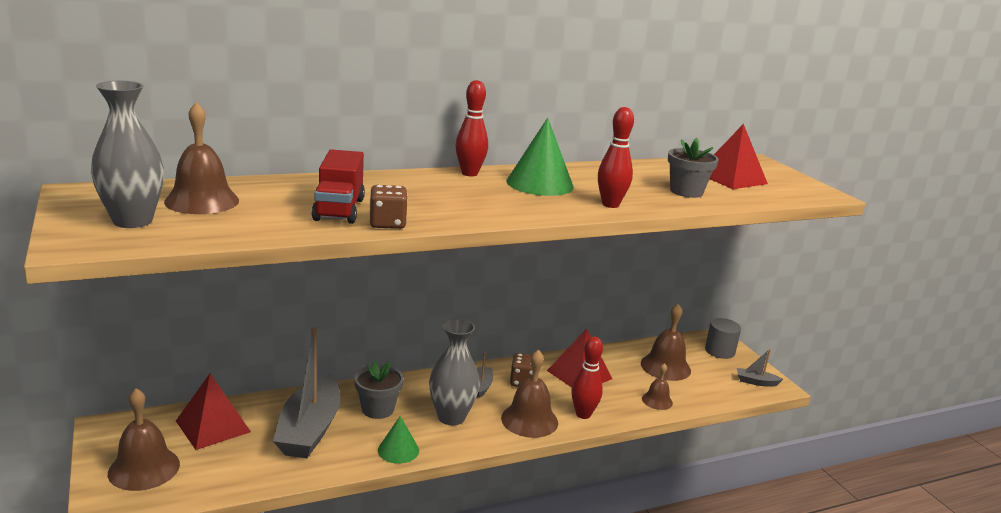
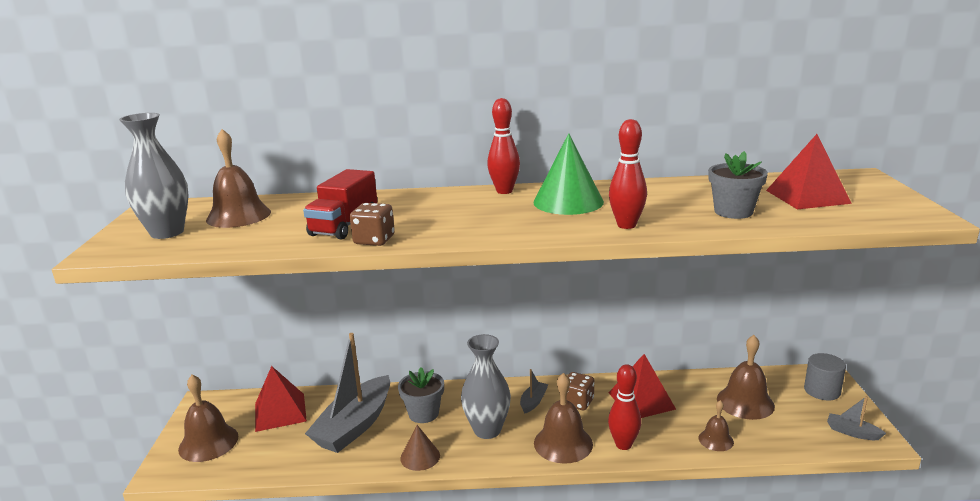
camera: 25 degrees right, 0 degrees up
green cone [378,416,419,464] -> brown cone [400,425,440,471]

